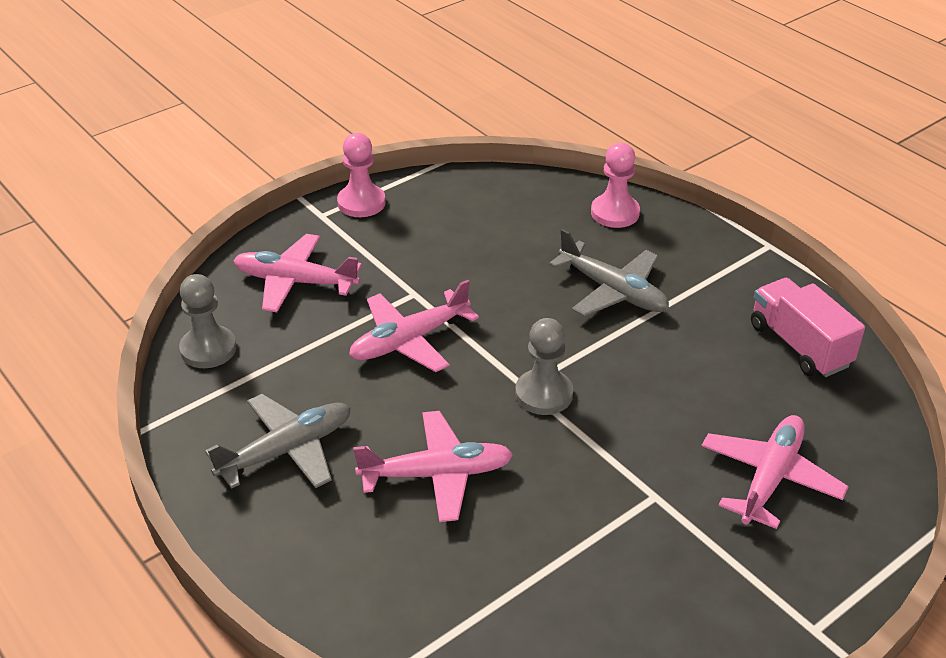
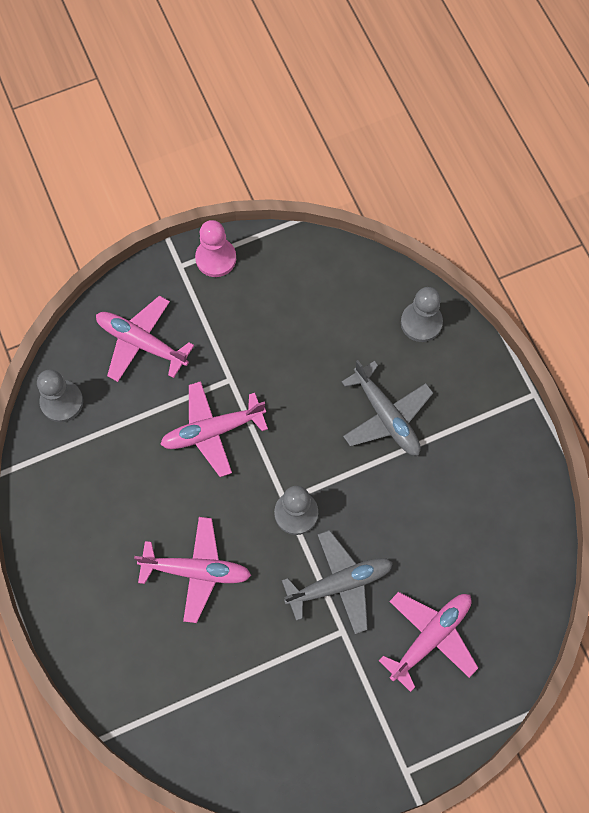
camera: 15 degrees right, 30 degrees up
grey plane [205,394,351,489] -> grey plane moved to [282,530,393,634]
pink pawn [591,143,640,228] -> grey pawn [401,287,443,342]
pink truck [751,278,865,377] -> none

